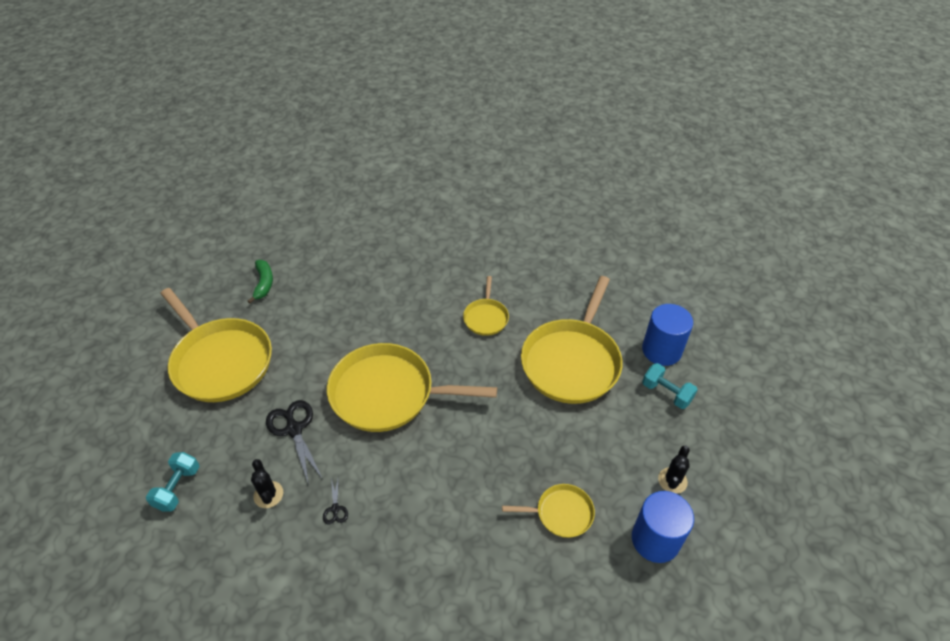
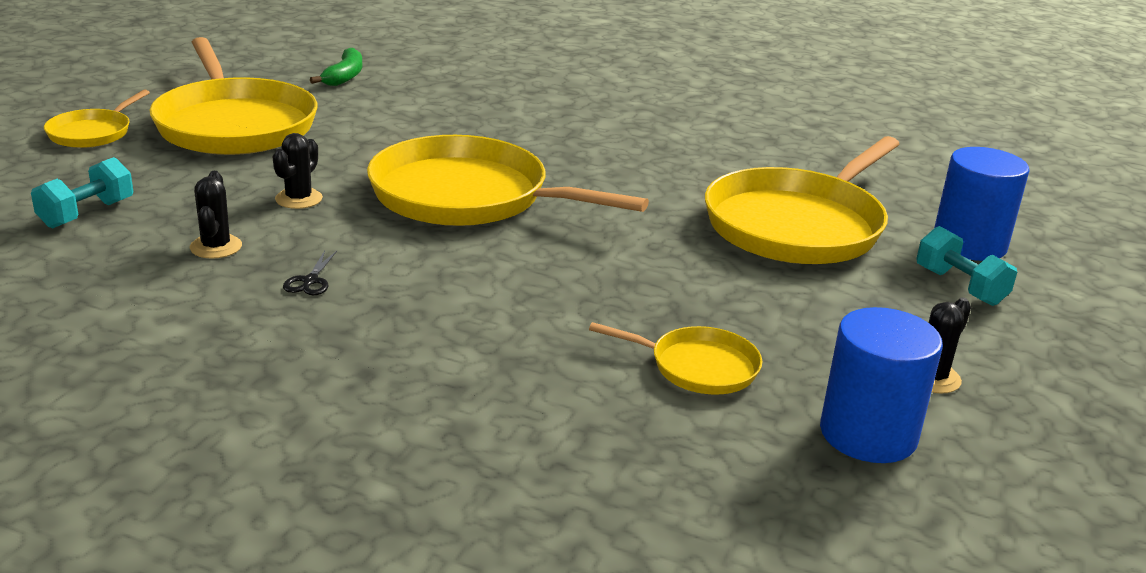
camera: 15 degrees right, 20 degrees down
black scissors [266,400,322,485] -> black cactus [273,133,323,209]
yellow pan [463,276,509,336] -> yellow pan moved to [44,89,150,148]

